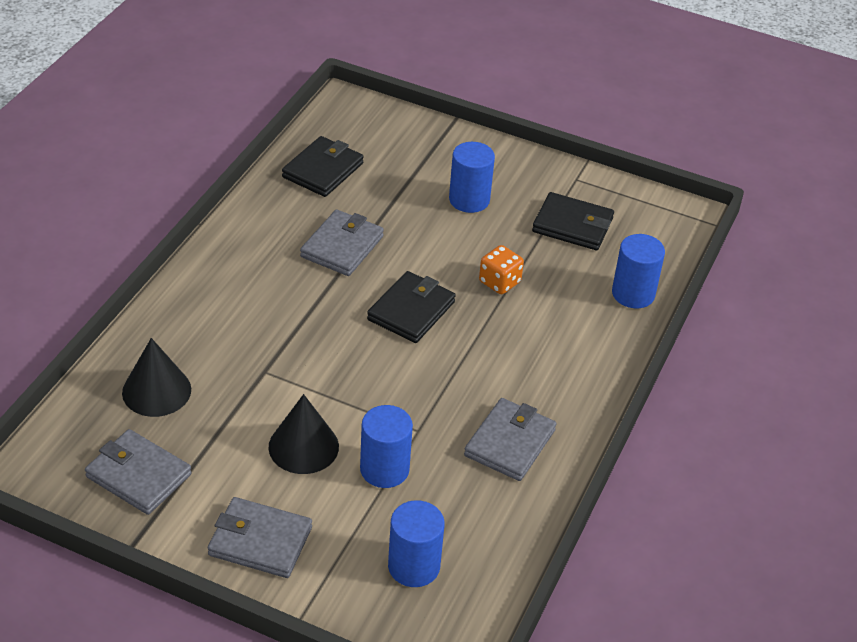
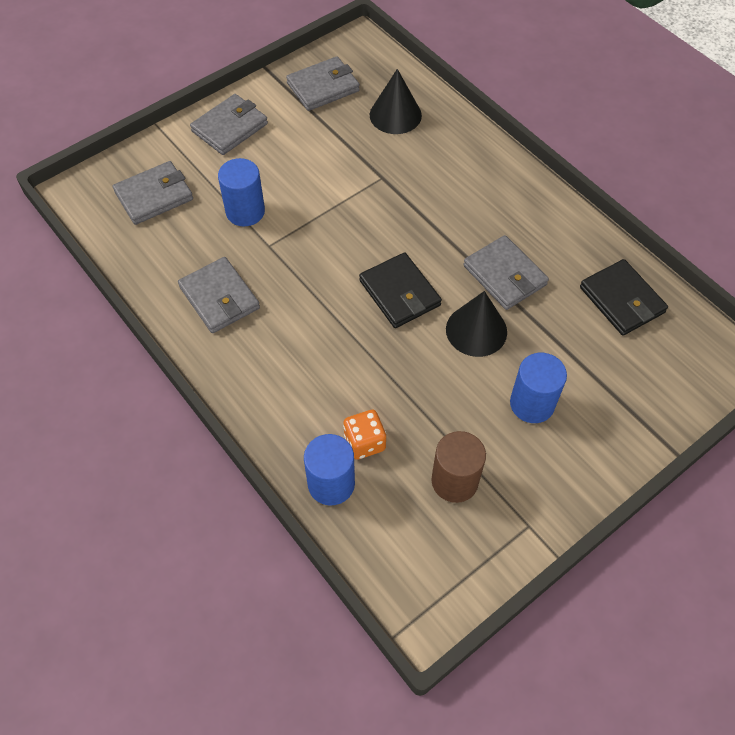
camera: 120 degrees right, 15 degrees up
black cone [269,394,339,474] -> black cone moved to [446,291,507,357]
blue cylinder [388,500,445,587] -> grey wallet [113,161,193,225]
orange dice [479,245,524,294] -> orange dice moved to [343,410,386,460]
black wallet [532,192,614,250] -> brown cylinder [432,431,486,503]

